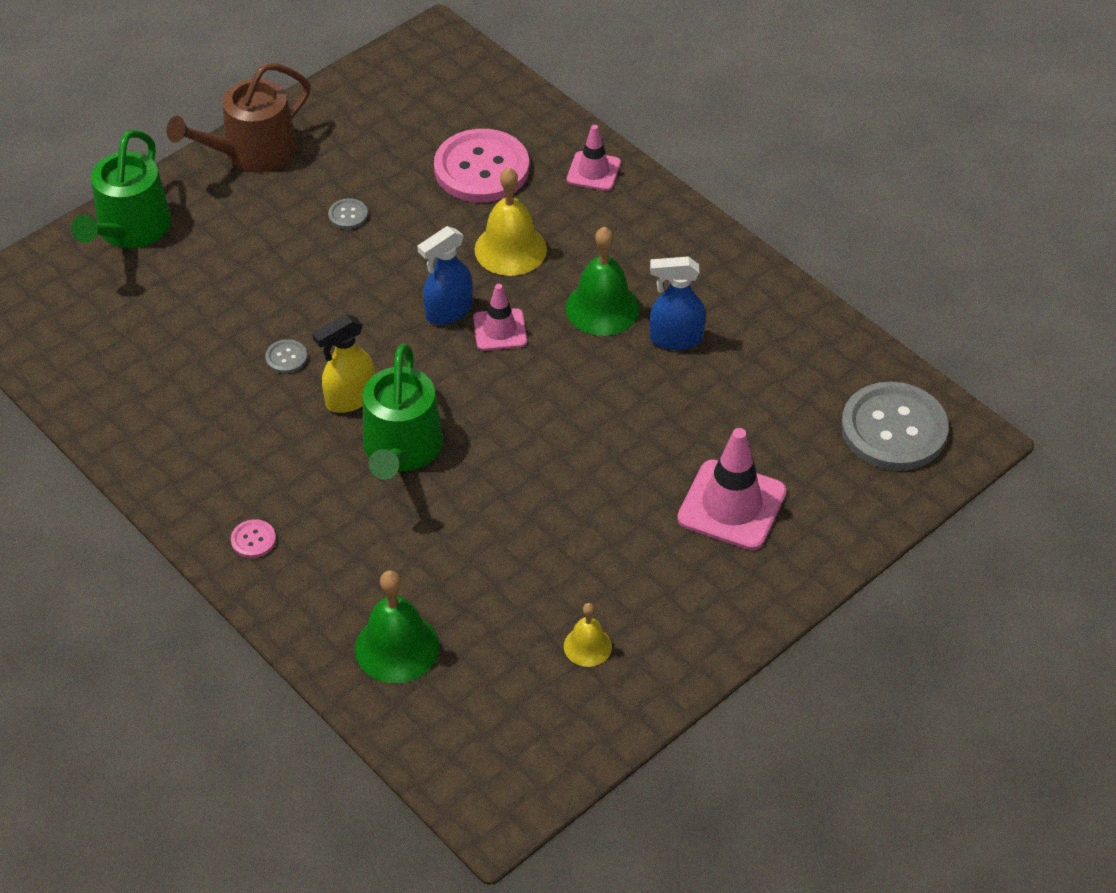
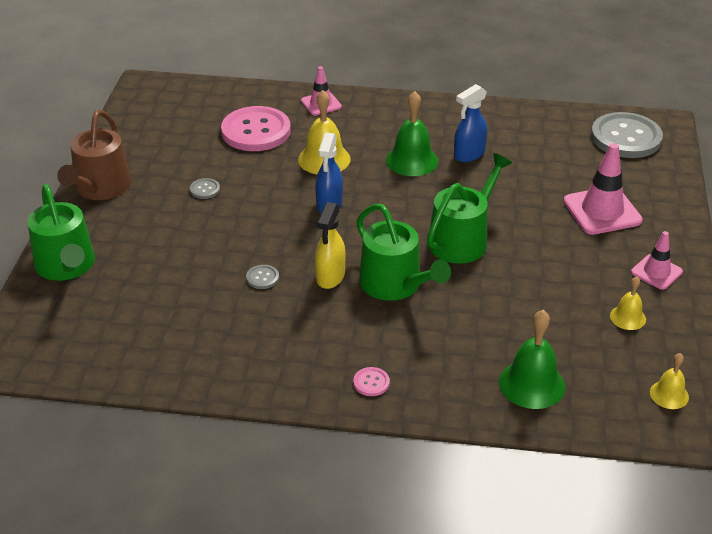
camera: 40 degrees left, 10 degrees down
pink traffic cone [473,284,527,351] -> pink traffic cone moved to [631,231,683,290]
none -> green watering can [427,153,512,264]
none -> yellow bell [650,353,689,409]

